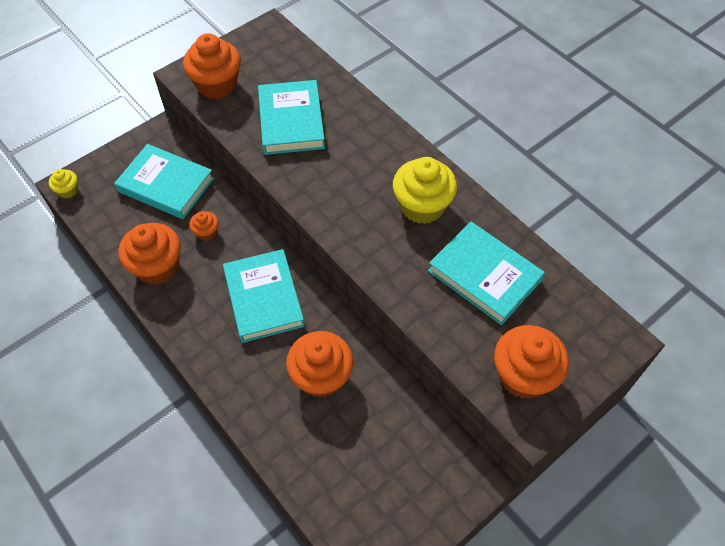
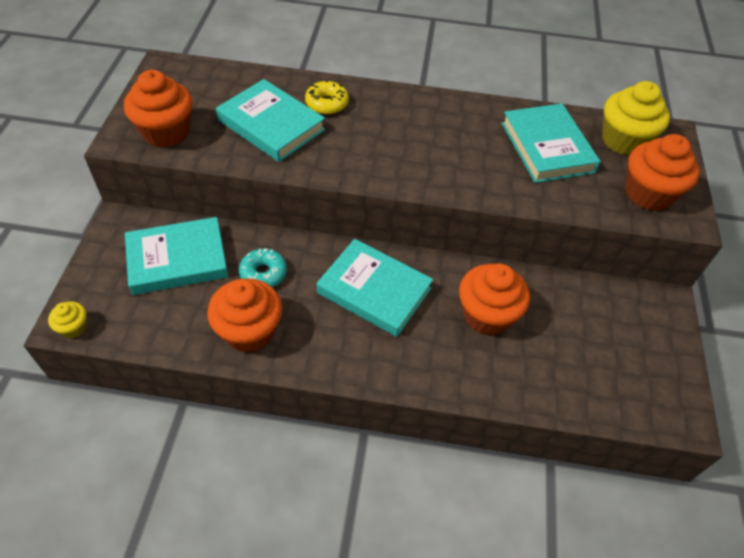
camera: 45 degrees left, 5 degrees down
orange cupcake [189,211,219,241] -> turquoise donut [239,248,287,287]
yellow cupcake [393,157,457,224] -> yellow cupcake moved to [602,81,670,156]
turquoise book [428,221,545,325] -> turquoise book turned 75 degrees clockwise [501,104,601,183]
none -> yellow donut [305,80,349,115]

